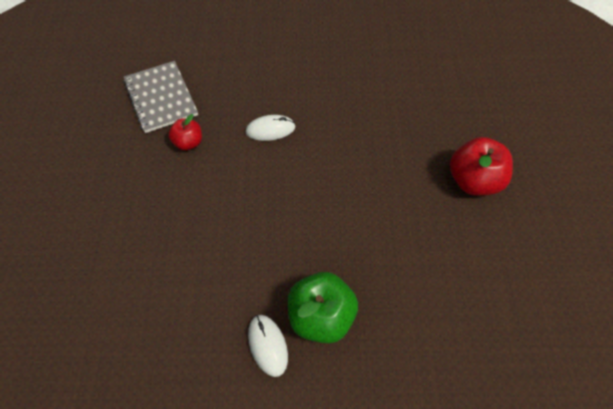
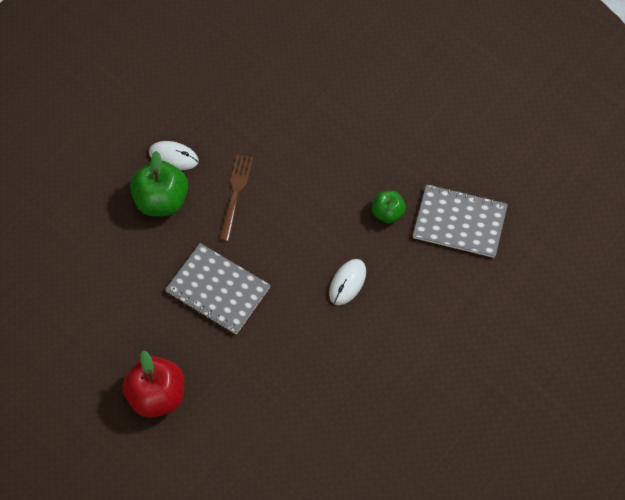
camera: 130 degrees right, 5 degrees up
red apple [168,114,202,151] -> green apple [372,191,406,223]
none -> grey notebook [165,243,271,335]
none -> brown fork [219,155,253,242]

